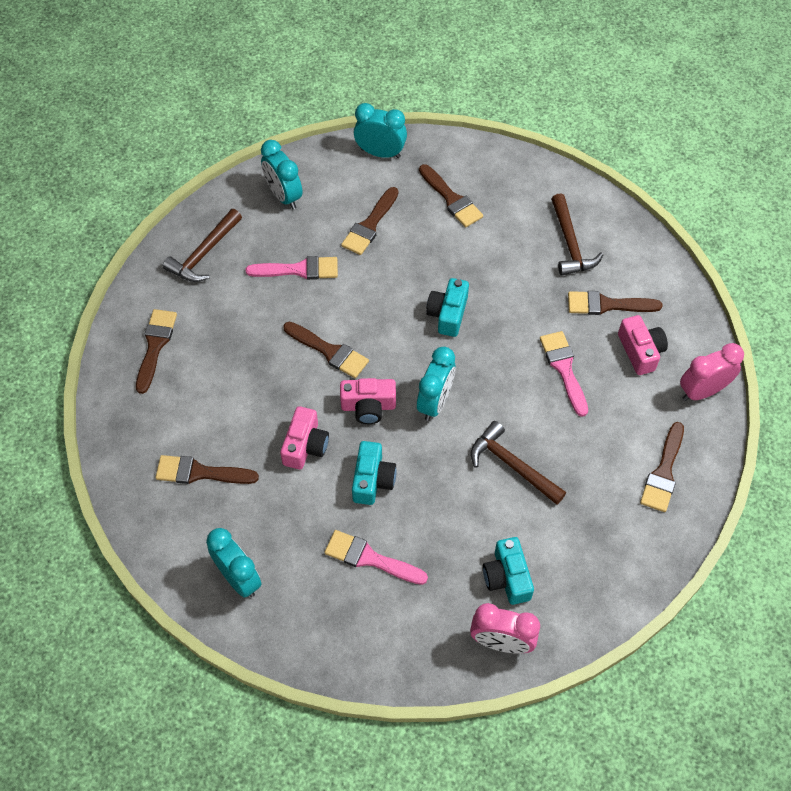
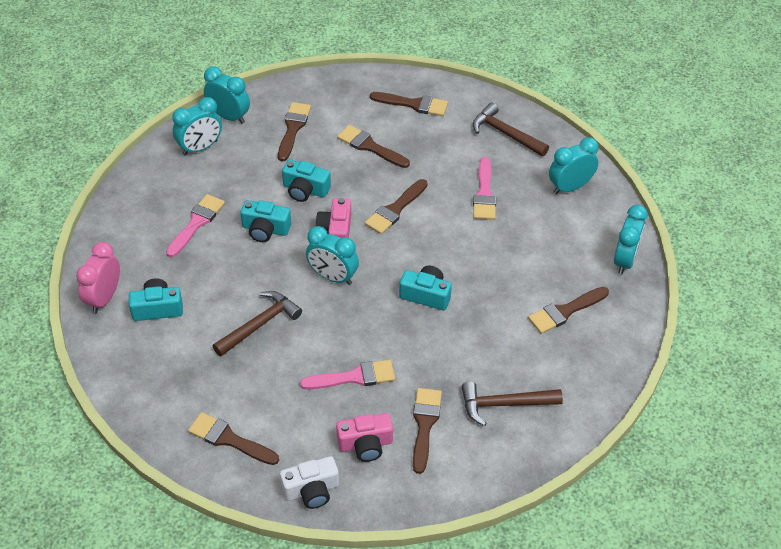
camera: 95 degrees right, 10 degrees down
pink camera [280,406,329,470] -> turquoise camera [282,160,331,202]
brown brush [341,187,399,255] -> brown brush moved to [337,125,410,168]
pink clock [680,343,744,401] -> white camera [280,456,339,509]
none -> turquoise clock [204,67,250,124]

